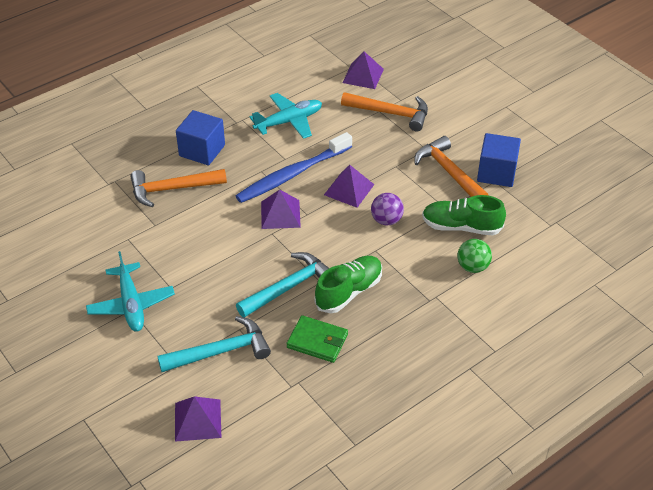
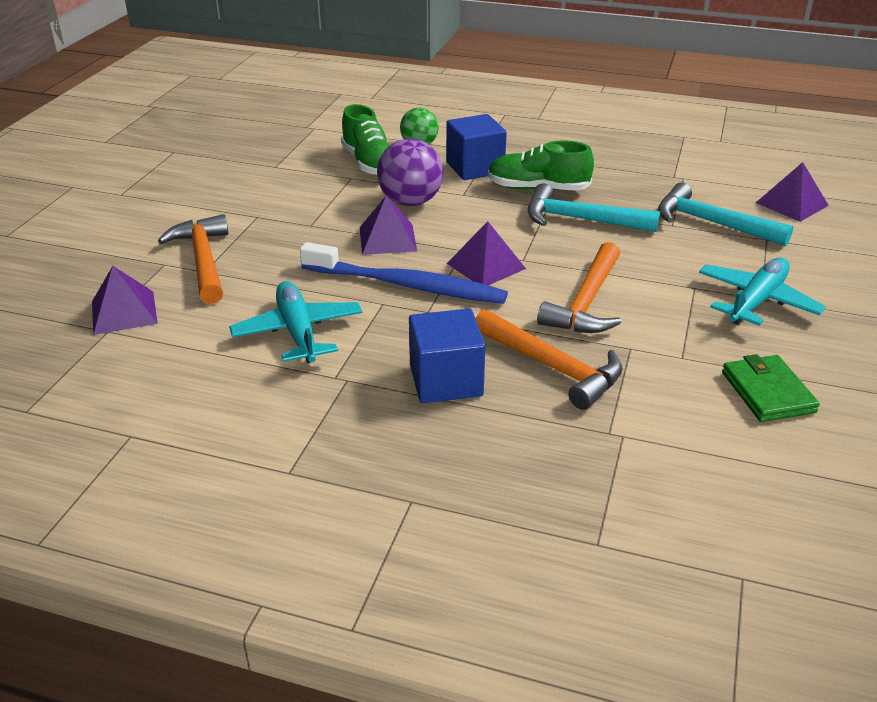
camera: 125 degrees left, 10 degrees down
turquoise plane [250,93,322,139] -> turquoise plane turned 45 degrees clockwise [229,281,362,363]
green wallet [286,315,348,363] -> green wallet moved to [722,354,820,422]
purple ball [371,193,404,225] -> purple ball [377,139,443,206], size x1.53
orange hammer [414,136,489,197] -> orange hammer moved to [537,242,621,333]
blue cube [477,133,521,187] -> blue cube moved to [446,114,507,180]

